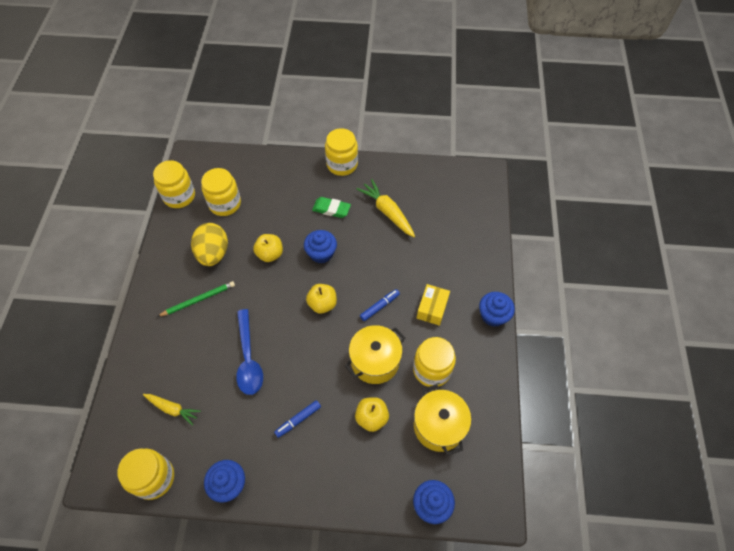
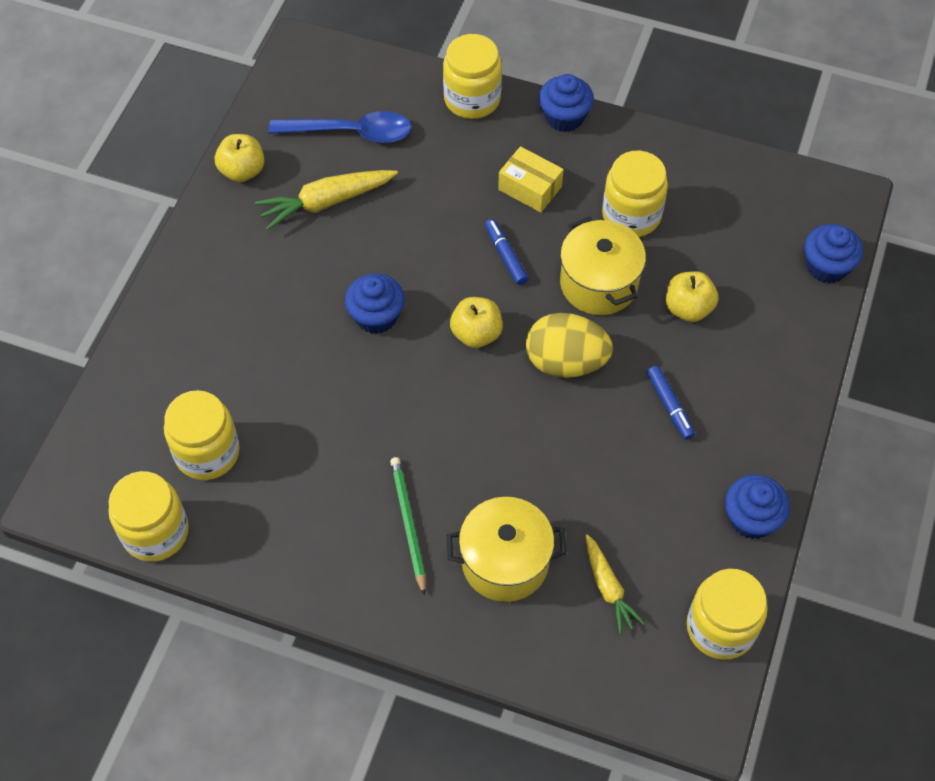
camera: 75 degrees left, 0 degrees up
yellow carrot [143,394,201,426] -> yellow carrot turned 120 degrees clockwise [586,534,645,634]
yellow egg [191,223,228,266] -> yellow egg moved to [526,313,613,378]
blue spoon [236,309,263,395] -> blue spoon moved to [269,111,411,143]
yellow apple [253,234,283,262] -> yellow apple moved to [215,134,265,182]
green eraser [312,197,351,218] -> none
yellow jar [325,128,358,176] -> yellow jar moved to [443,34,502,119]
yellow pot [414,384,471,456] -> yellow pot moved to [447,497,567,602]

